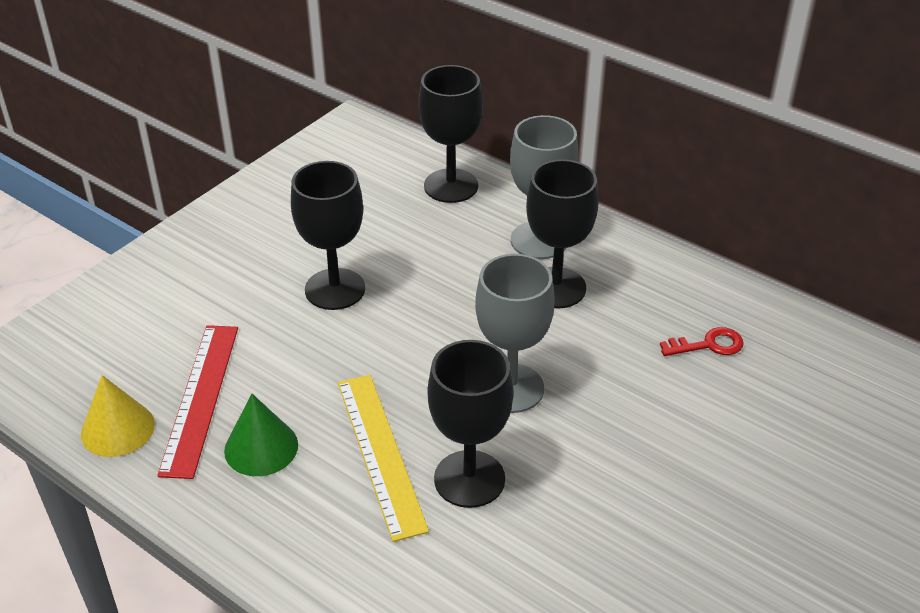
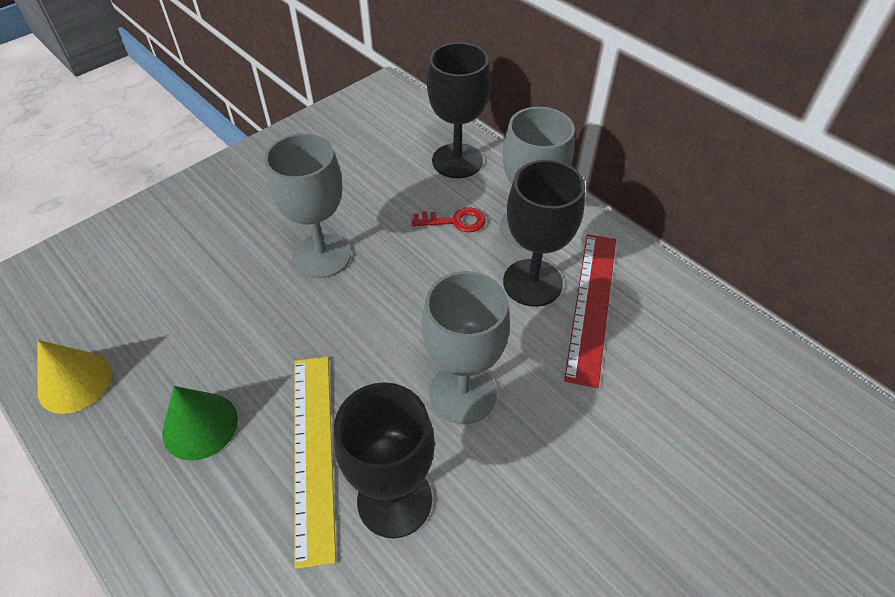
camera: 10 degrees right, 10 degrees up
red ruler [157,325,238,479] -> red ruler moved to [564,234,616,388]
black goblet [291,161,365,310] -> grey goblet [265,133,351,278]
red key [660,327,744,356] -> red key moved to [412,207,486,232]

